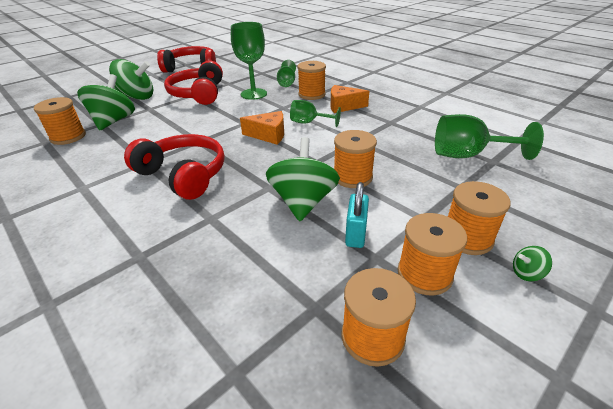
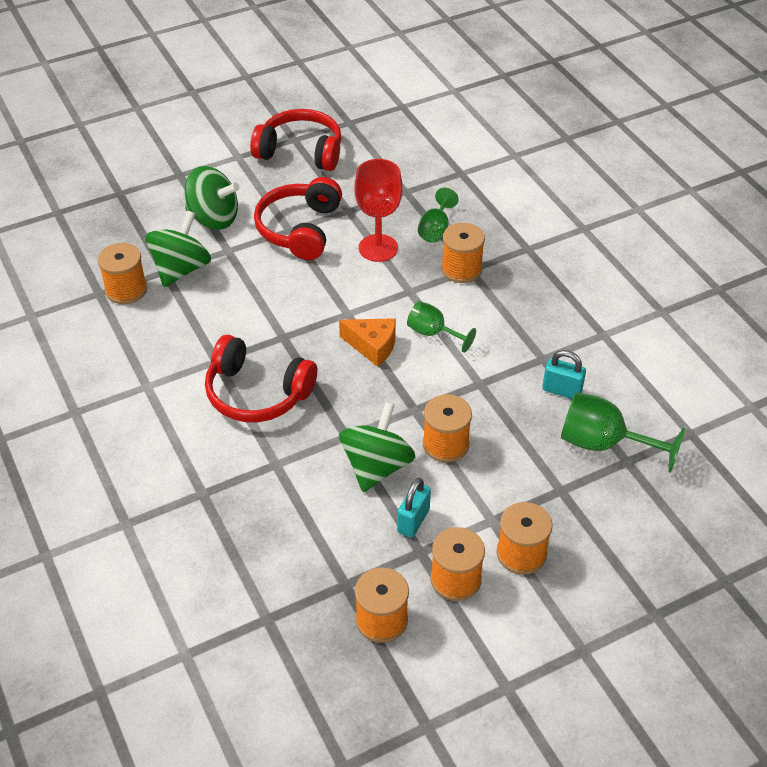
camera: 15 degrees right, 10 degrees up
red headphones [124,134,225,200] -> red headphones turned 150 degrees clockwise [205,334,317,422]
green goblet [231,22,267,100] -> red goblet [354,159,403,262]
orange cheese [331,85,369,113] -> none
green spinning top [513,246,552,281] -> none
none -> turquoise padlock [542,350,586,399]

